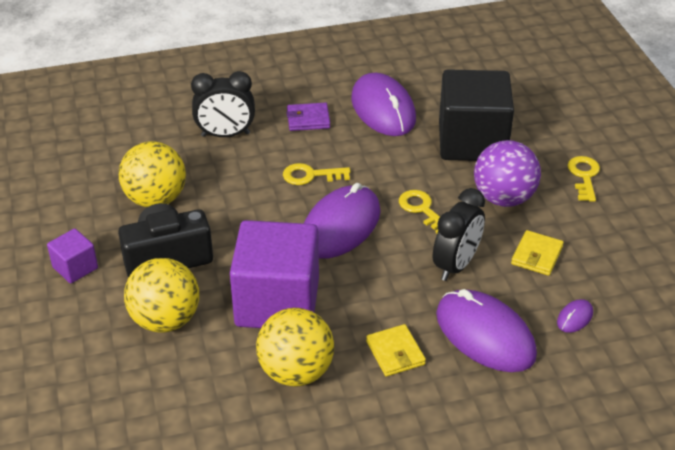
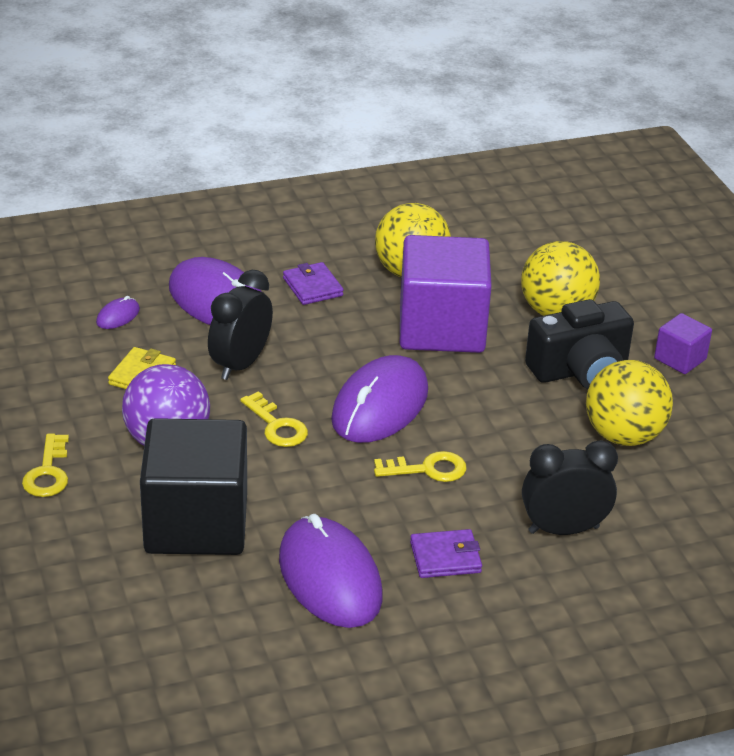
camera: 175 degrees right, 5 degrees down
yellow wallet [366,324,426,377] -> purple wallet [283,262,344,305]

